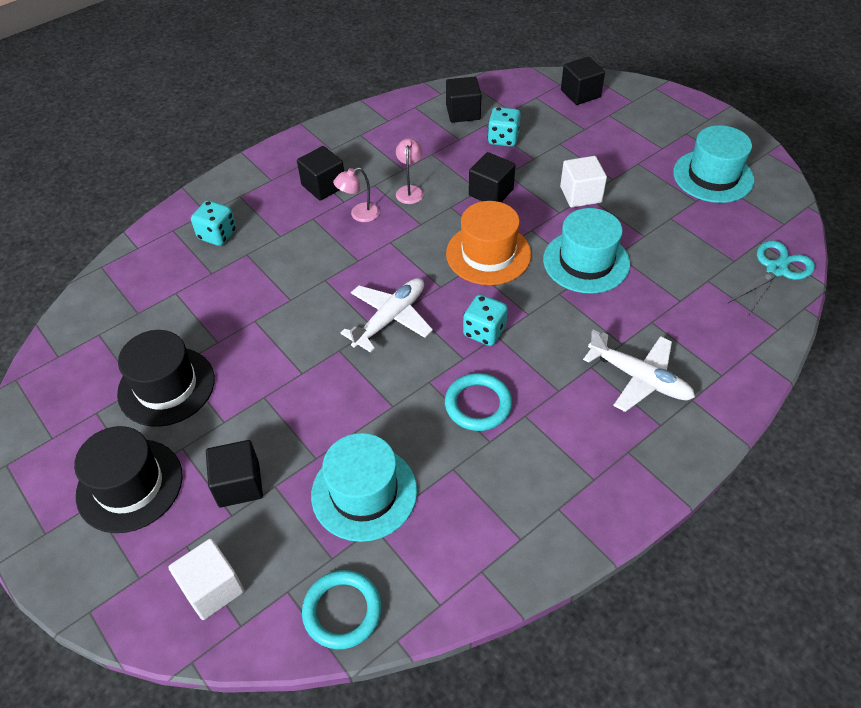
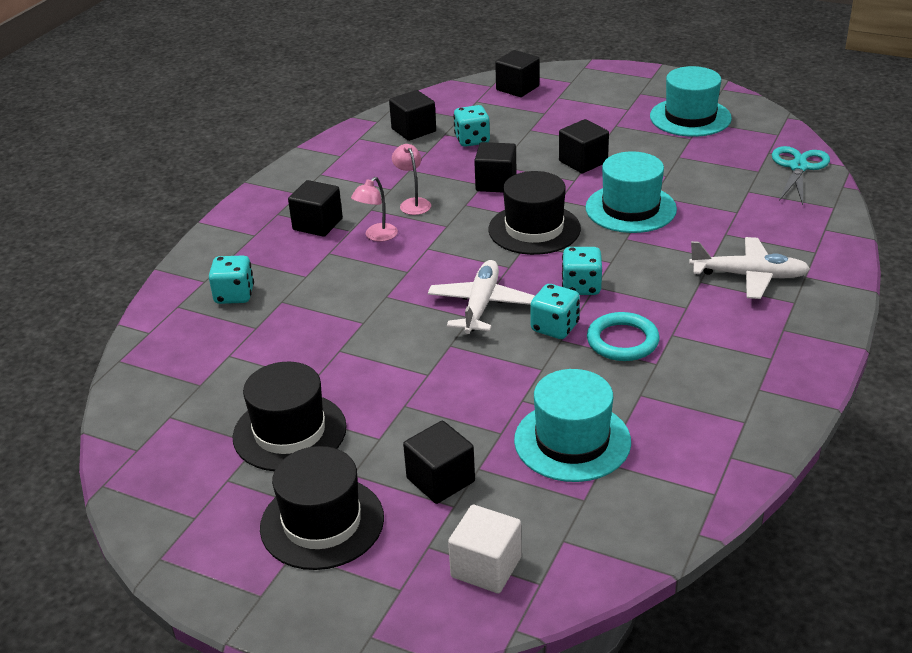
camera: 25 degrees left, 15 degrees down
turquoise ring [302,570,382,649] -> none
orange hat [446,201,531,285] -> black hat [488,171,581,255]
white cube [560,156,607,208] -> black cube [559,119,609,173]
none -> turquoise dice [530,284,580,339]

